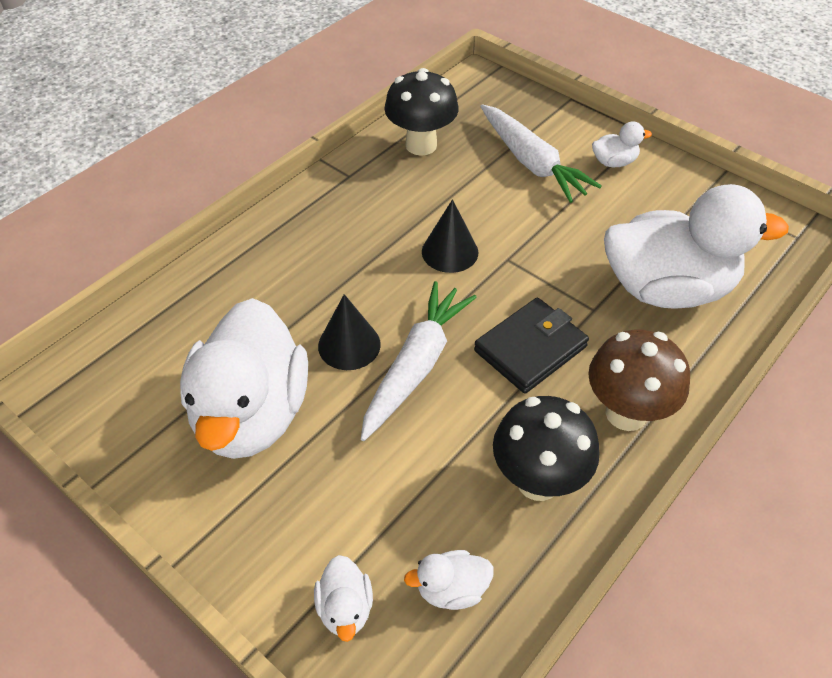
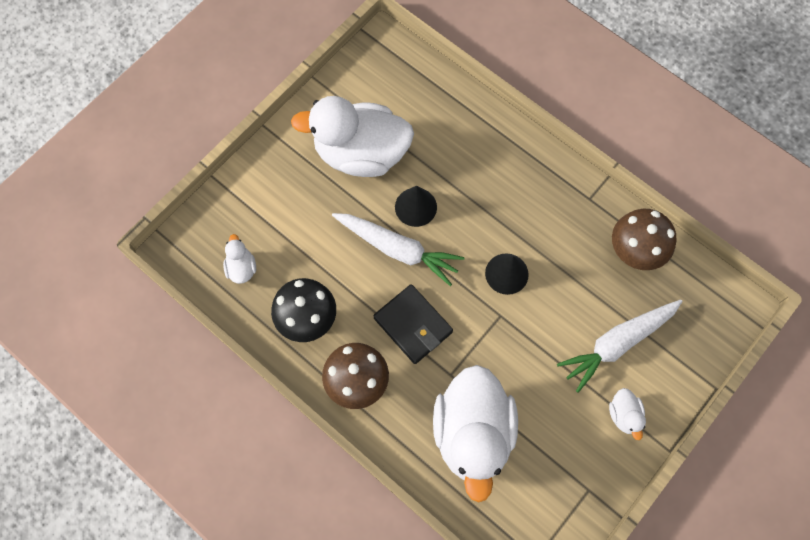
camera: 90 degrees right, 20 degrees up
white duck [314,555,373,642] -> none
black mushroom [384,68,459,156] -> brown mushroom [612,209,676,270]

